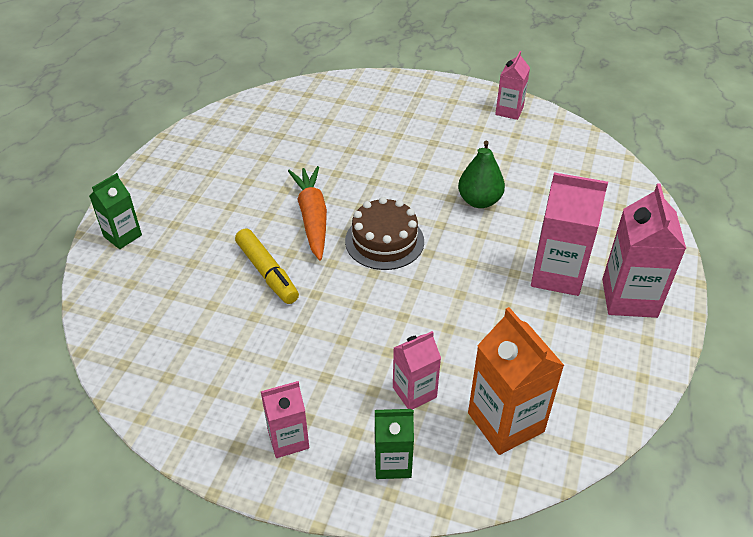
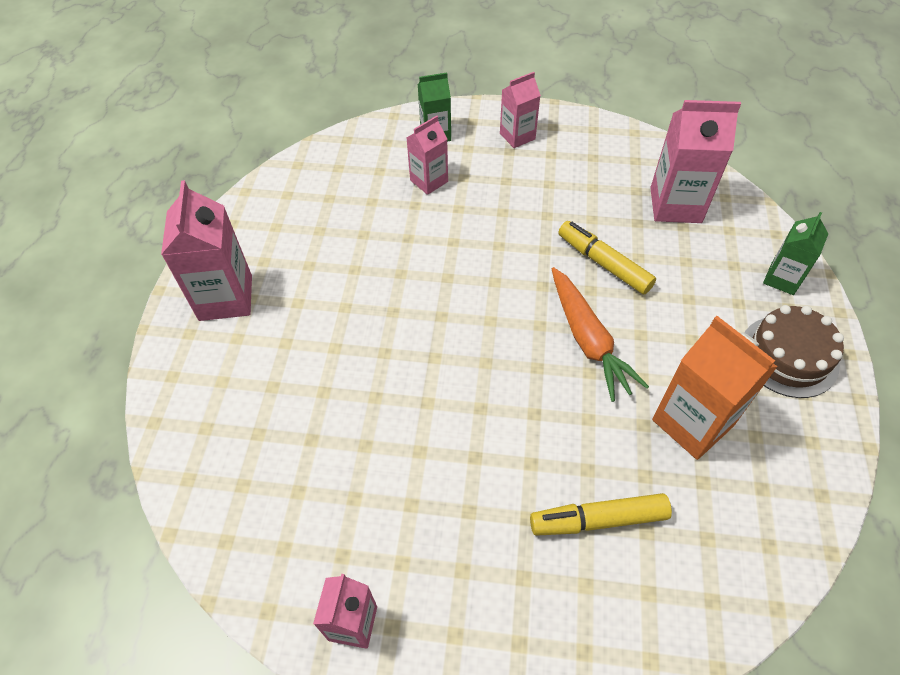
camera: 170 degrees right, 10 degrees up
brown cake [345,197,424,270] -> brown cake moved to [744,305,844,398]
green pear [458,141,505,208] -> none
orange carton [468,307,565,455] -> orange carton moved to [652,316,778,460]
pink carton [531,172,608,296] -> pink carton moved to [650,100,741,223]
none -> yellow marker [530,493,672,536]

